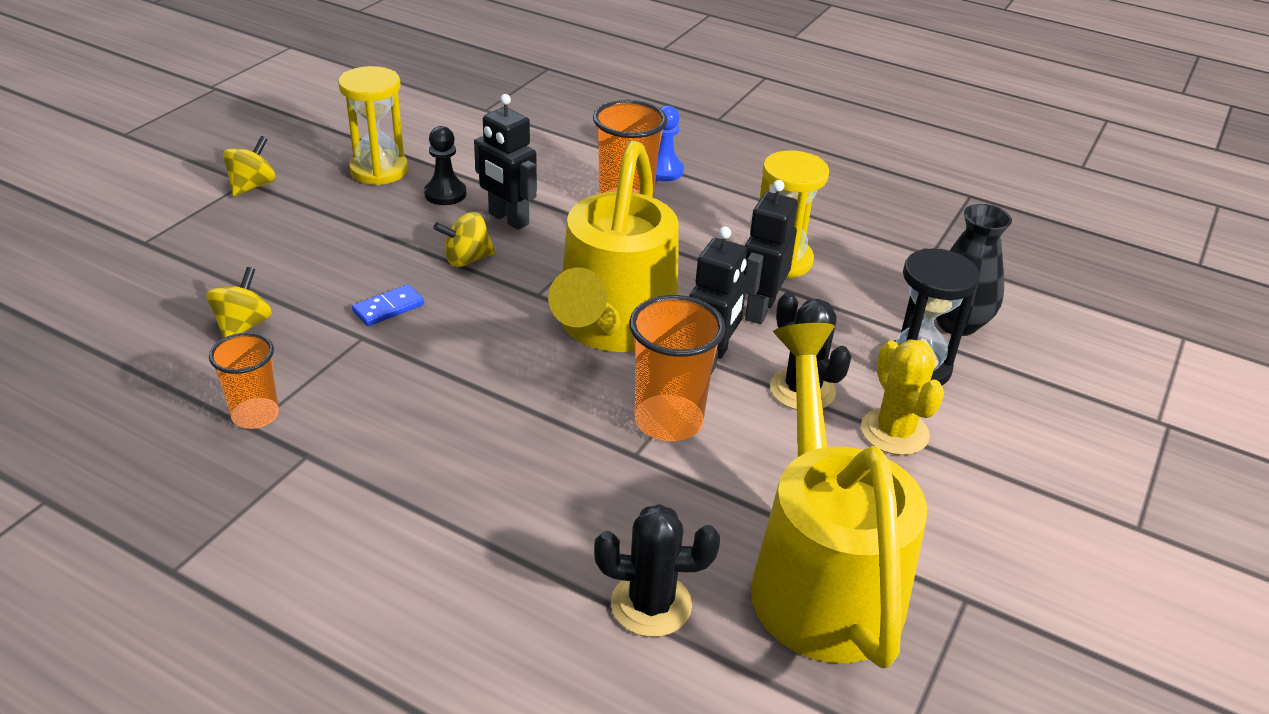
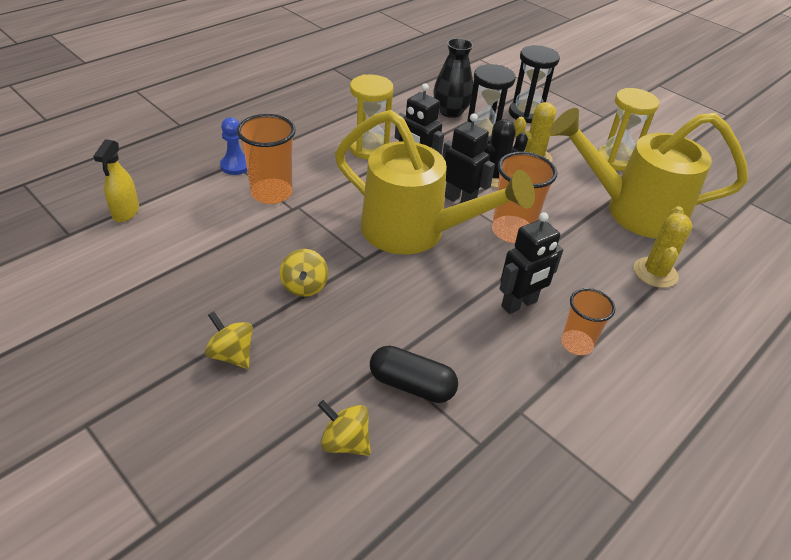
camera: 75 degrees left, 5 degrees up
orange cup [209,333,279,429] -> orange cup moved to [561,288,615,355]
yellow spinning top [223,136,275,197] -> yellow spinning top moved to [205,311,253,369]
yellow hourglass [338,66,408,185] -> yellow hourglass moved to [598,88,659,171]
blue domino [352,284,424,326] -> none
black pawn [424,126,466,205] -> none
black robot [474,94,537,230] -> black robot moved to [499,212,563,314]
black cactus [594,504,720,637] -> yellow cactus [634,206,693,288]
none -> yellow spray bottle [93,139,139,222]
none -> black capsule [370,346,458,403]
none -> black hourglass [509,45,560,123]

